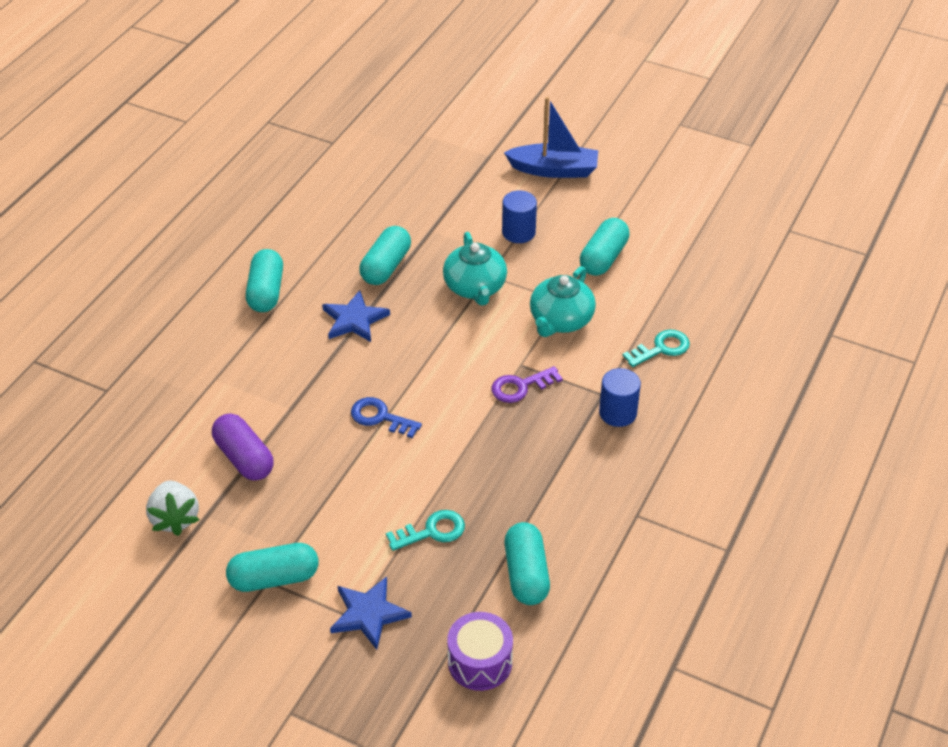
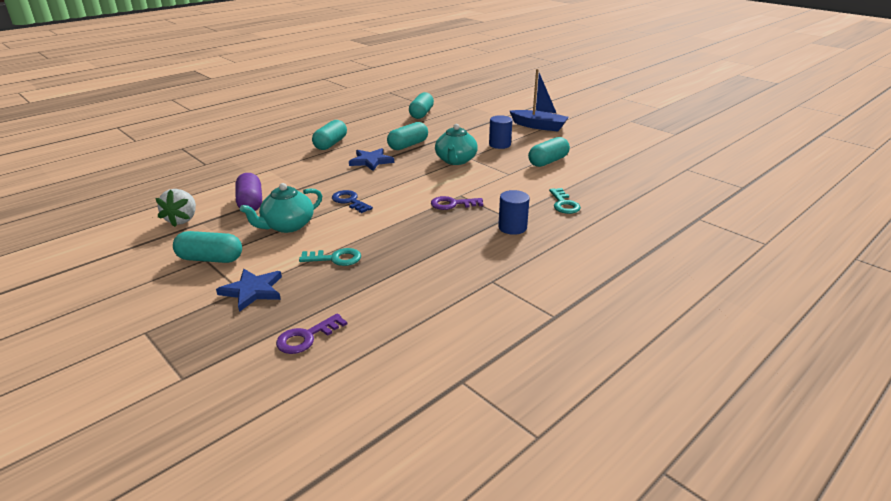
camera: 20 degrees right, 15 degrees down
purple drum [447,612,513,691] -> purple key [276,313,347,354]
turquoise capsule [505,522,550,605] -> turquoise capsule moved to [409,92,434,119]
turquoise teapot [530,266,596,337] -> turquoise teapot moved to [240,183,322,233]
turquoise key [622,330,690,367] -> turquoise key turned 90 degrees clockwise [549,188,581,214]

